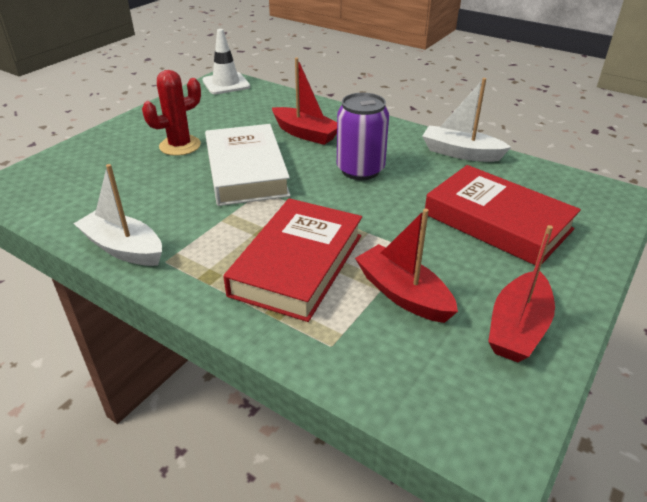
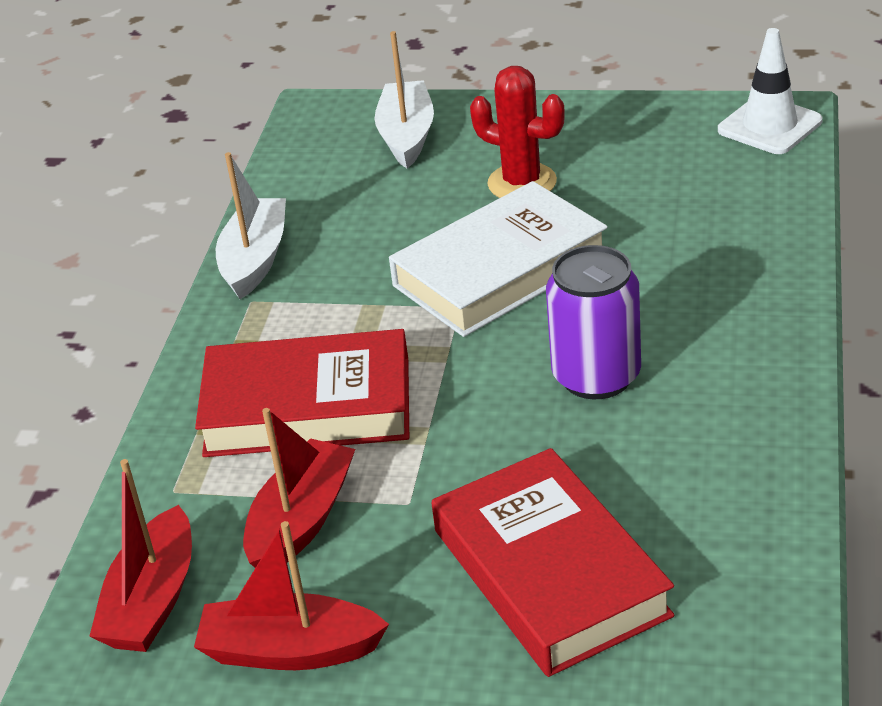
camera: 70 degrees right, 0 degrees up
red boat [272,57,337,145] -> red boat moved to [89,459,192,652]
white boat [422,78,511,162] -> white boat moved to [374,31,434,168]
red book [425,165,581,265] -> red book turned 45 degrees counterclockwise [431,448,675,677]

